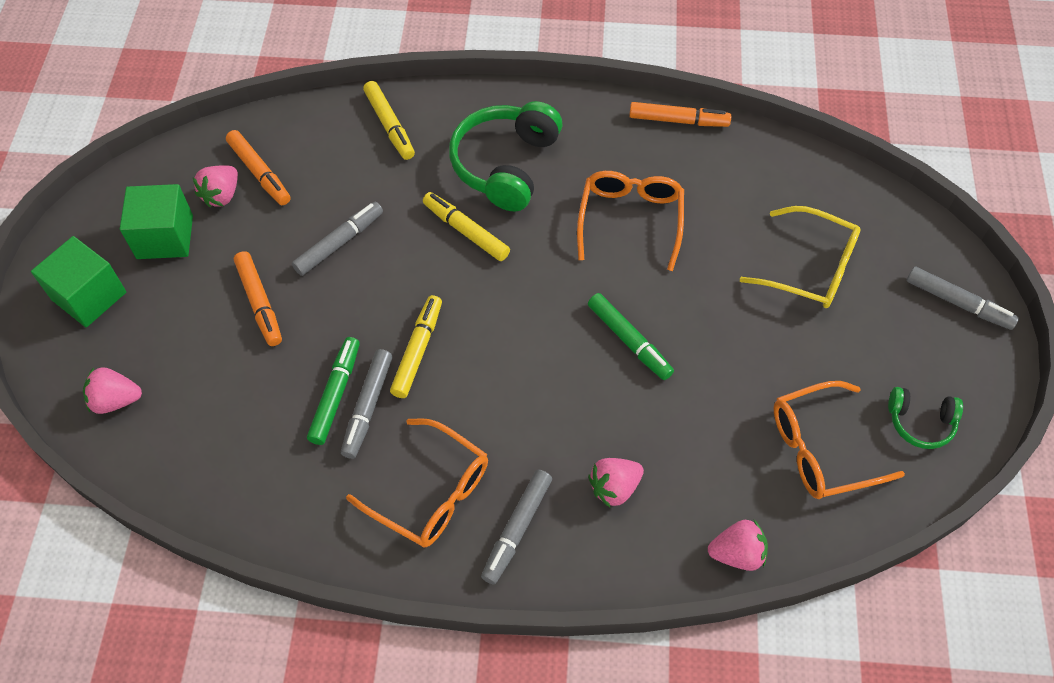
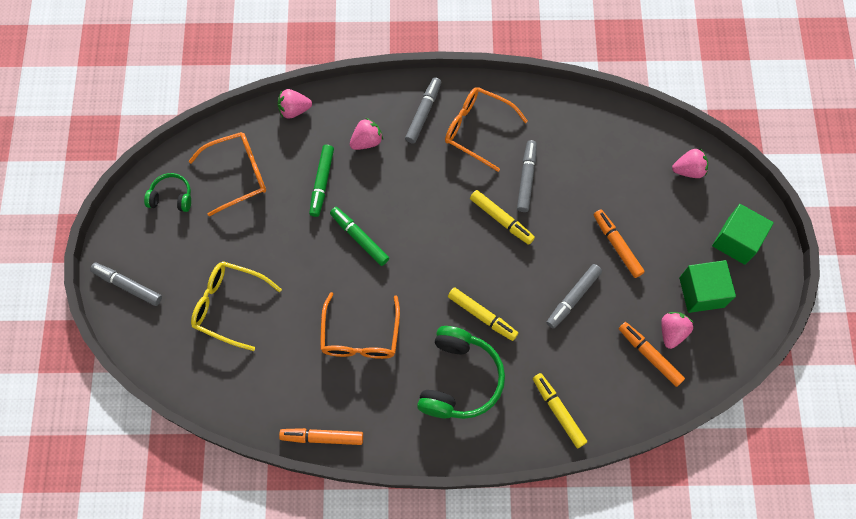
camera: 175 degrees right, 10 degrees up
green marker [307,337,360,445] -> green marker moved to [309,145,334,217]
yellow marker [390,295,442,398] -> yellow marker turned 60 degrees counterclockwise [470,190,535,245]

